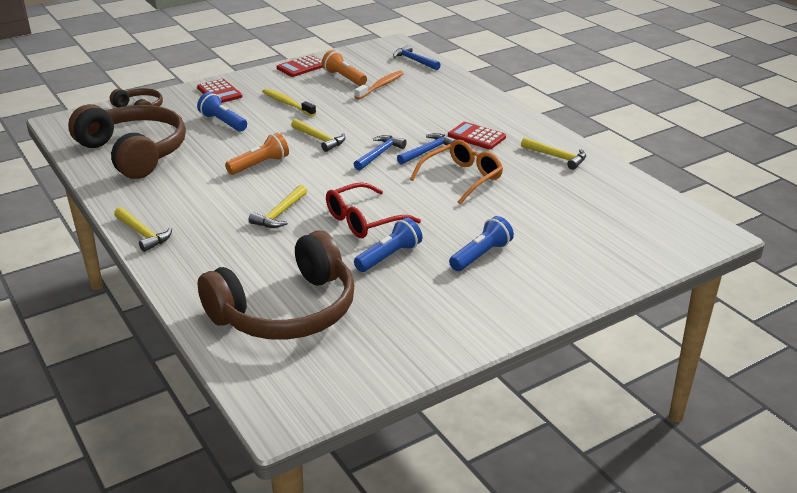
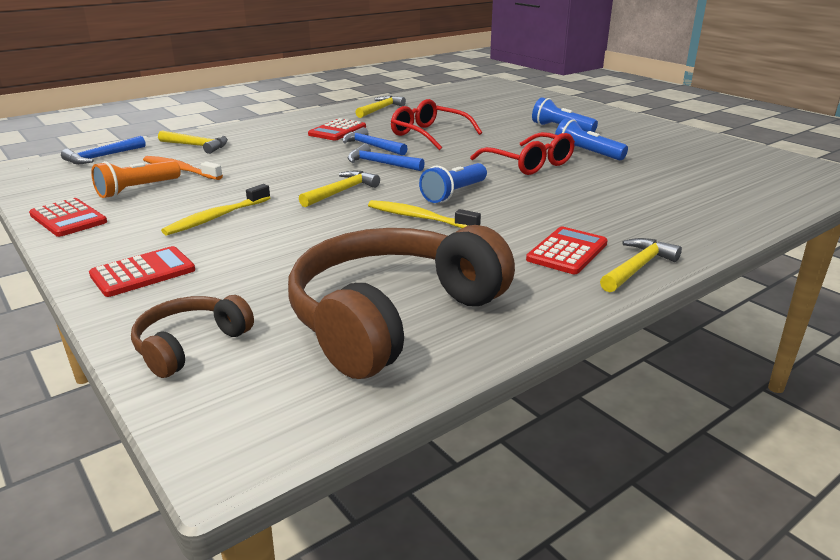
camera: 95 degrees left, 5 degrees down
blue flashlight [197,92,247,132] -> blue flashlight moved to [419,163,487,203]
brown headphones [197,230,355,340] -> none
orange flashlight [225,133,289,175] -> yellow toothbrush [368,200,481,228]
yellow hammer [249,185,307,228] -> yellow hammer moved to [158,131,228,154]
orange glasses [410,140,503,204] -> red glasses [391,99,482,150]
none -> red calculator [526,227,608,274]

